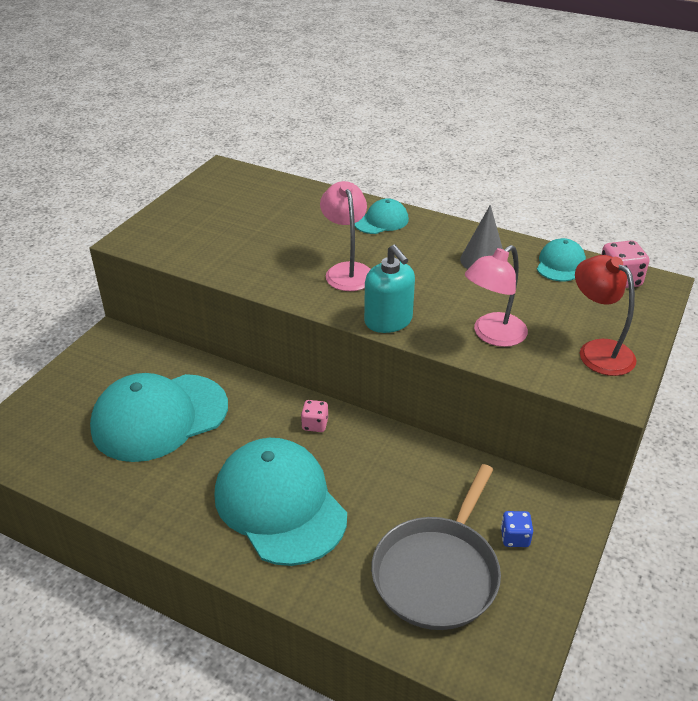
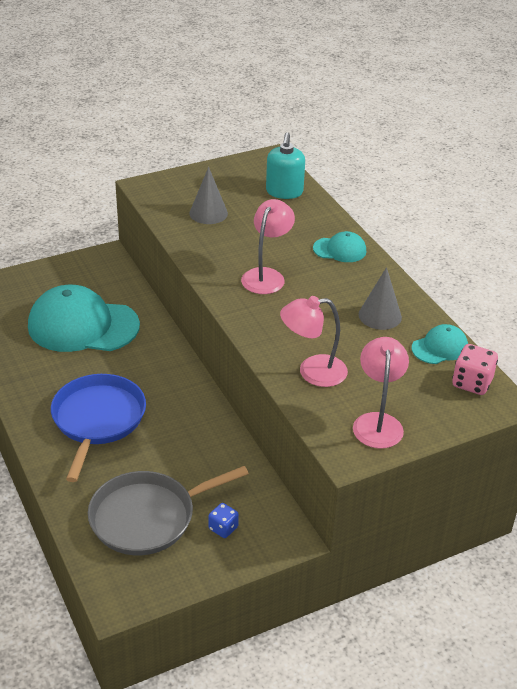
camera: 35 degrees right, 0 degrees up
turquoise cap [214,438,347,566] -> blue pan [51,374,146,482]
pink dice [301,400,328,432] -> none
turquoise soap dispenser [364,245,415,333] -> turquoise soap dispenser moved to [266,132,305,199]
red lamp [575,255,637,376] -> pink lamp [353,337,409,448]
none -> grey cone [189,167,228,224]

